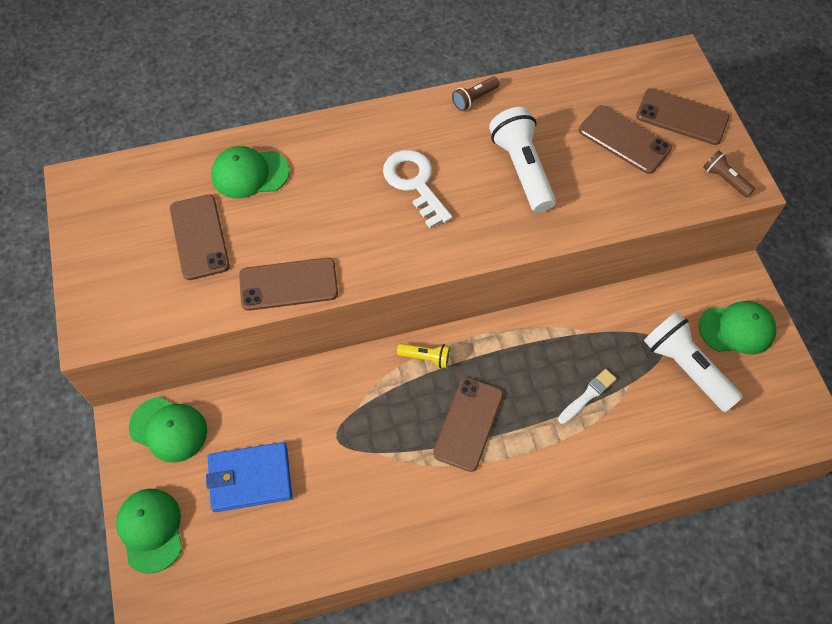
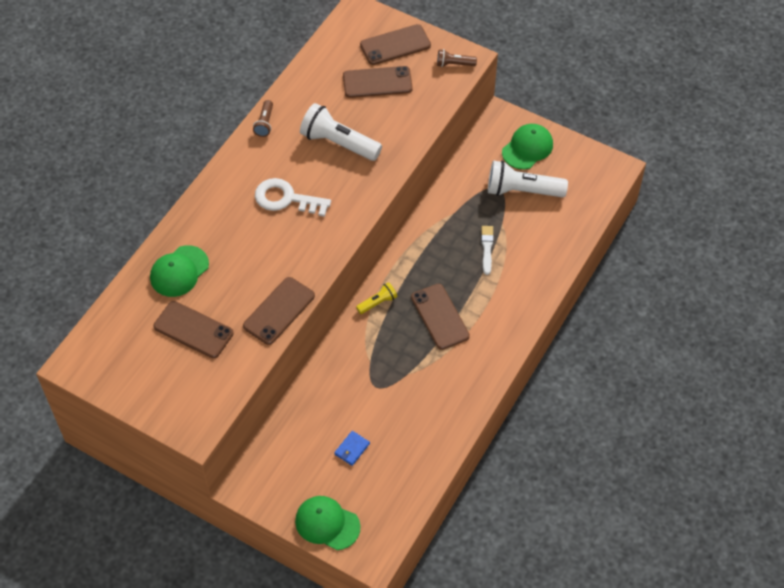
camera: 45 degrees left, 5 degrees down
green cap [129,397,207,463] -> none
blue wallet [206,442,292,512] -> blue wallet [334,431,370,466], size x0.49

